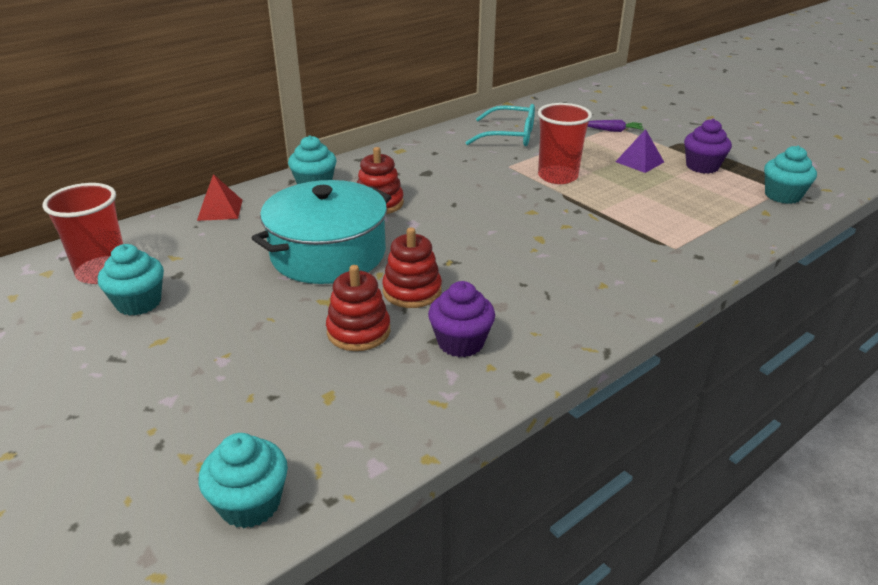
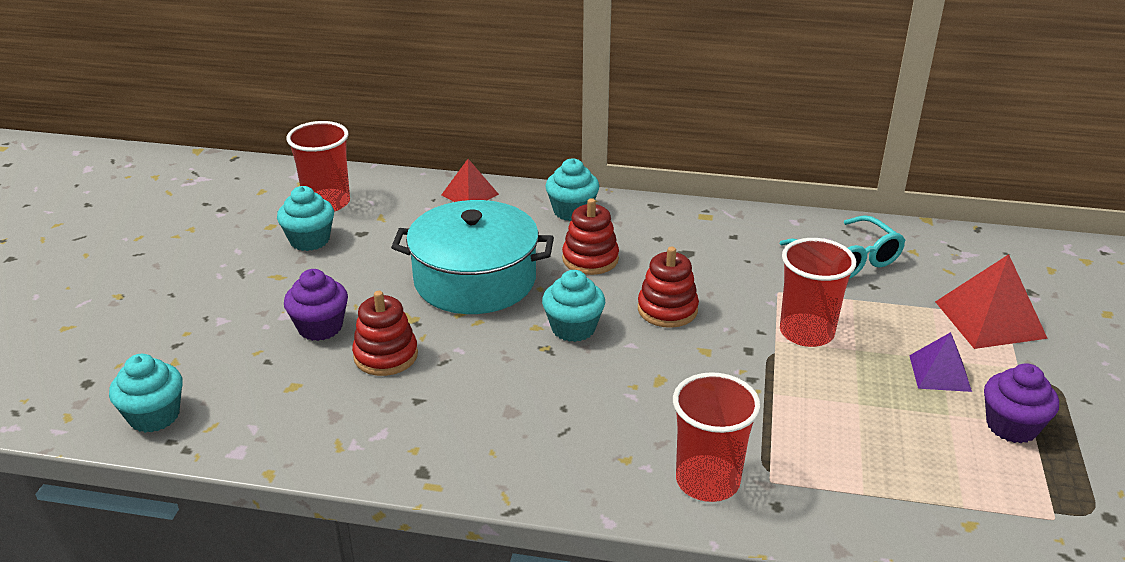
camera: 50 degrees right, 0 degrees up
red stacking toy [382,227,442,308] -> red stacking toy moved to [638,247,699,328]
purple cupcake [428,281,495,357] -> purple cupcake moved to [284,269,348,341]
purple carrot [588,120,644,132] -> red pyramid [935,254,1048,349]
turquoise cupcake [764,146,817,204] -> turquoise cupcake moved to [542,270,605,342]
none -> red cup [673,372,761,502]

